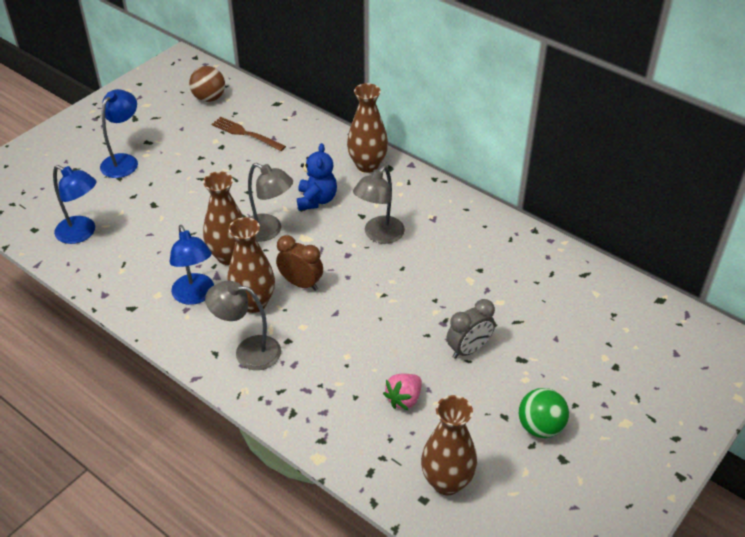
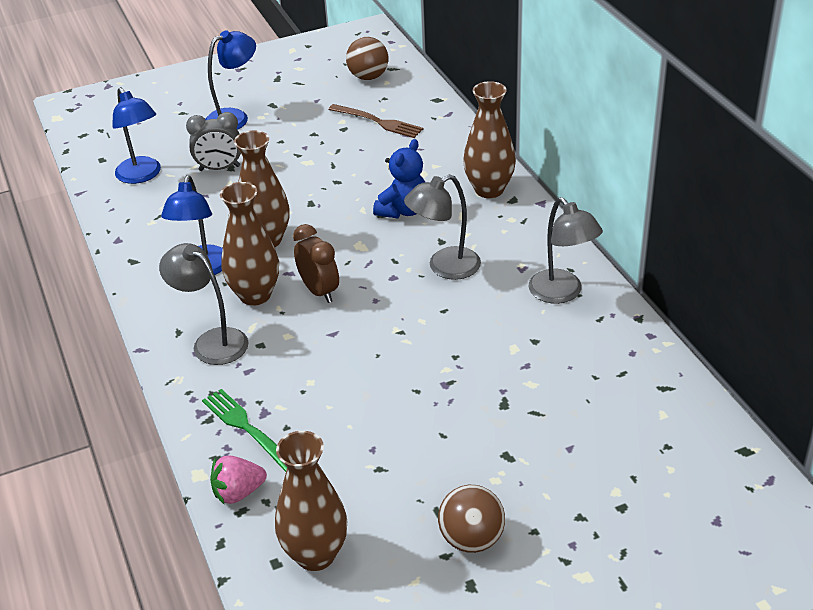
camera: 30 degrees right, 5 degrees down
brown fork [212,117,286,151] -> brown fork turned 150 degrees clockwise [328,104,423,138]
grey lamp [248,163,293,242] -> grey lamp moved to [529,197,603,304]
pink strawberry [383,374,422,410] -> pink strawberry moved to [210,455,267,504]
grey clock [447,299,495,359] -> grey clock moved to [186,112,241,171]
green ball [519,388,569,438] -> brown ball [438,485,505,553]
none -> green fork [202,389,287,472]

